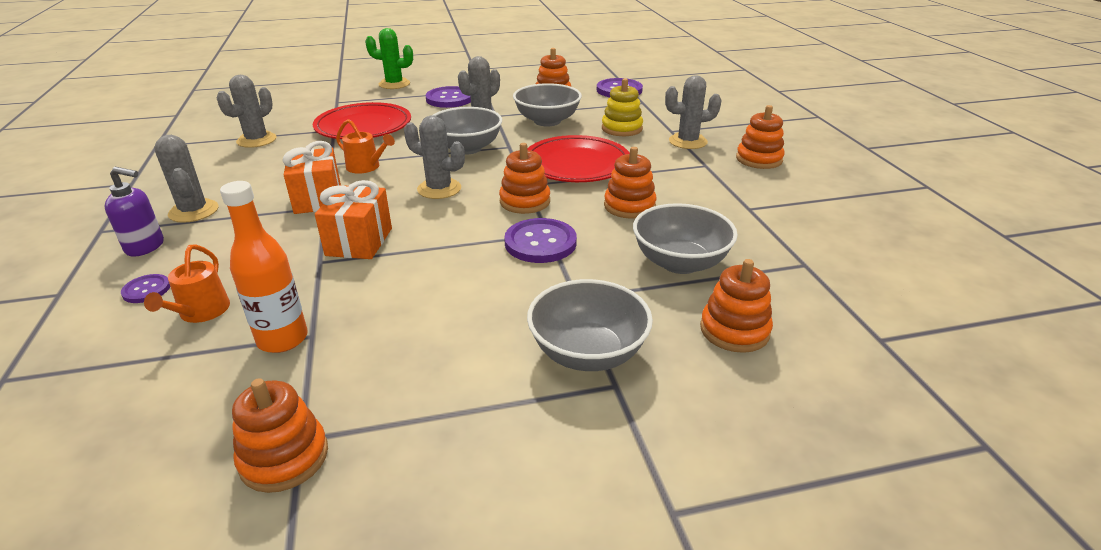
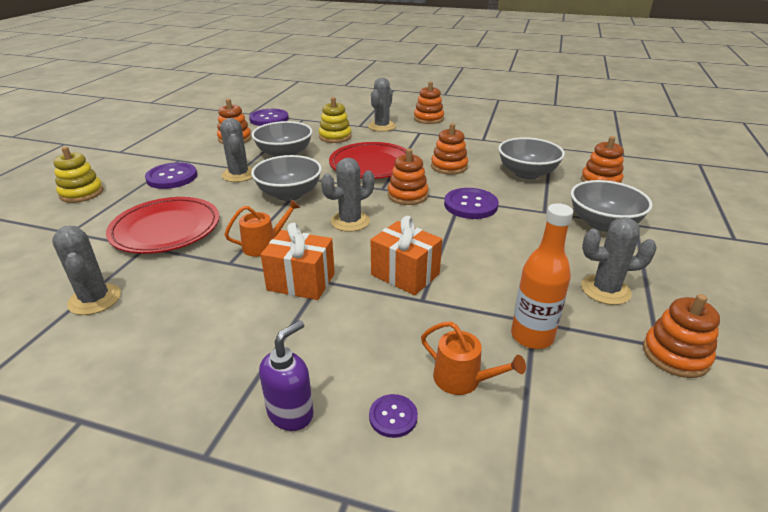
camera: 60 degrees left, 0 degrees up
grey cactus [154,135,218,223] -> grey cactus moved to [581,217,657,305]
green cactus [365,28,413,89] -> yellow stacking toy [54,147,104,203]

